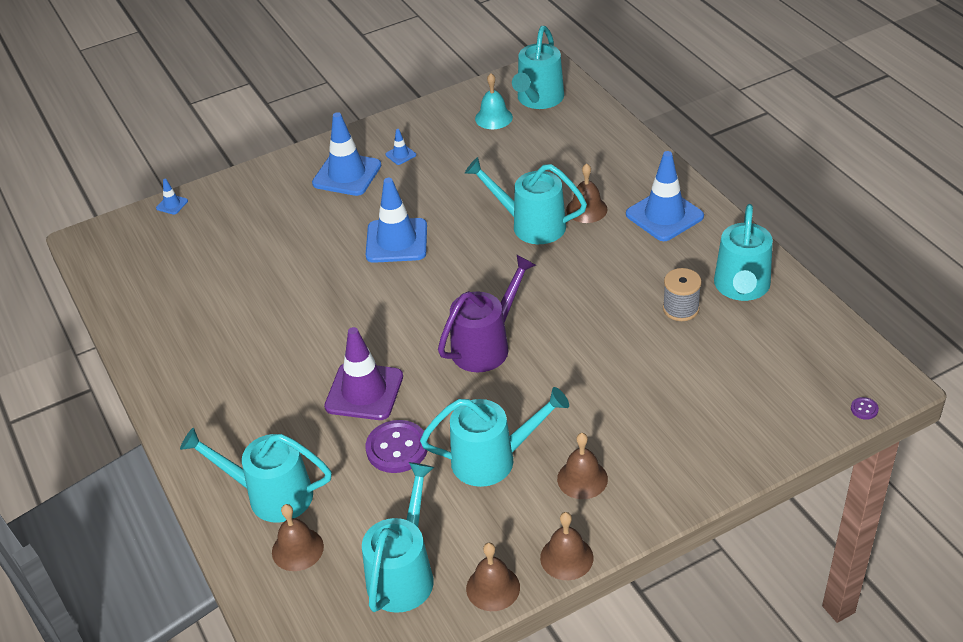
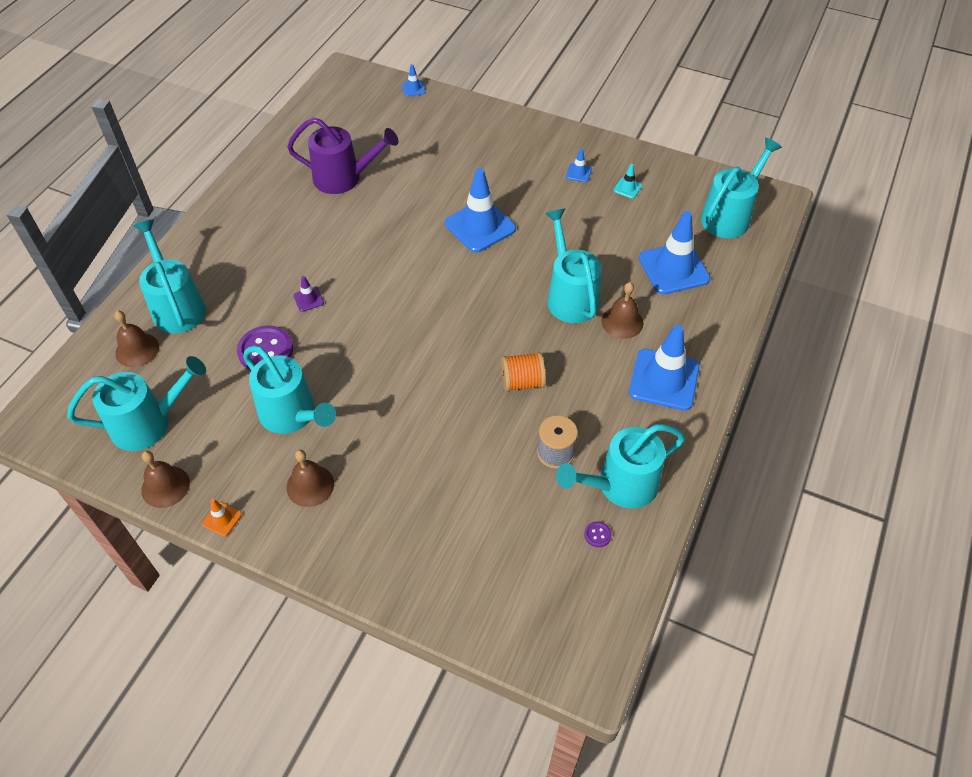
camera: 50 degrees right, 10 degrees up
blue traffic cone [312,112,381,196] -> blue traffic cone moved to [639,211,710,295]
purple traffic cone [324,327,403,420] -> purple traffic cone [293,276,324,312], size x0.43
purple watering can [438,254,536,372] -> purple watering can moved to [287,117,398,194]
turquoise bell [475,73,513,129] -> none
turquoise watering can [512,26,564,109] -> turquoise watering can turned 150 degrees clockwise [701,138,782,238]
brown bell [540,512,594,580] -> orange traffic cone [202,499,242,536]
purple button [851,397,879,420] -> purple button moved to [584,521,612,547]
none -> orange spool [501,352,546,392]
none -> turquoise traffic cone [613,164,642,199]

